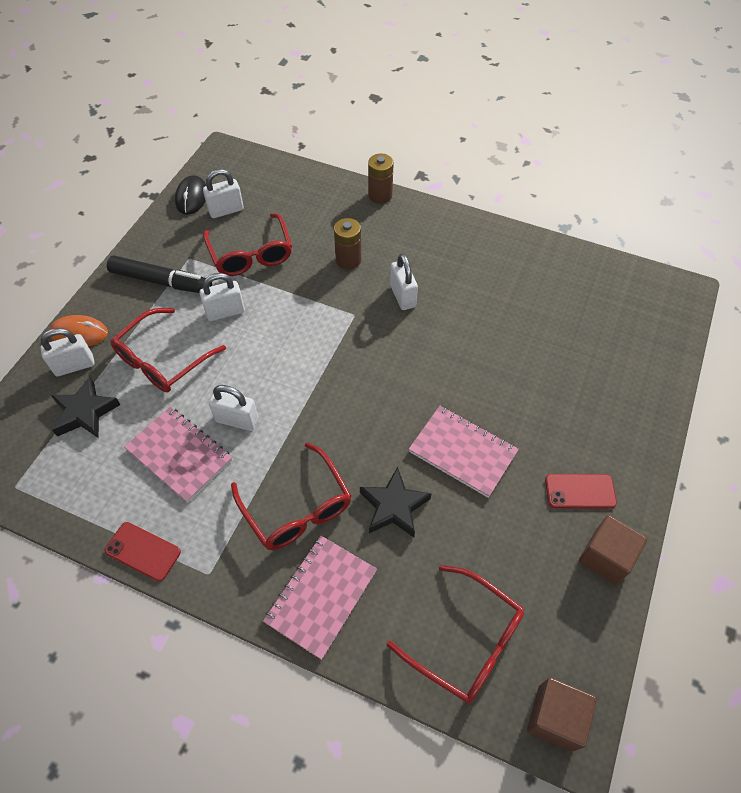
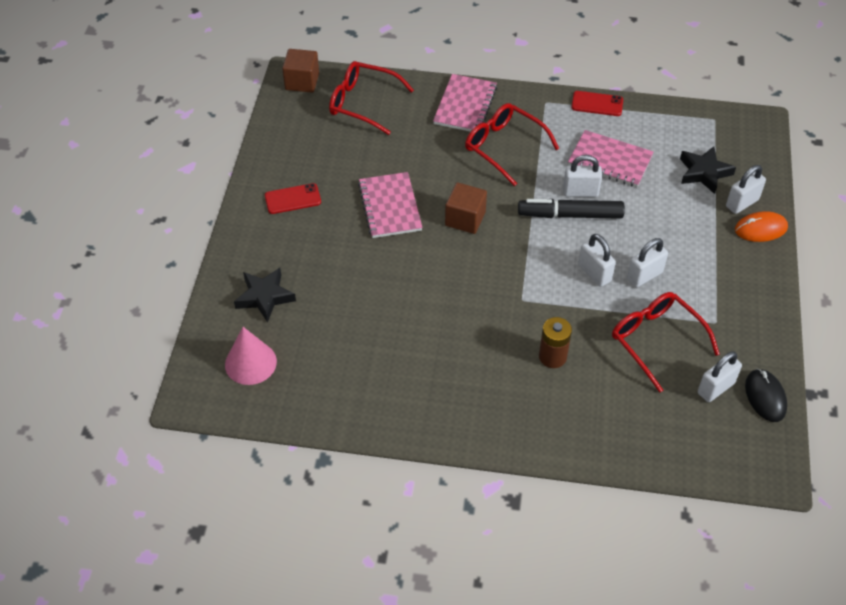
camera: 165 degrees right, 5 degrees down
black marker [107,255,212,293] -> black marker moved to [518,199,625,219]
red glasses [110,308,226,393] -> none
black star [360,467,432,537] -> black star moved to [234,268,296,322]
brown battery [368,153,394,204] -> none
white padlock [390,254,418,310] -> white padlock moved to [578,234,616,287]
pink notebook [409,406,519,498] -> pink notebook turned 60 degrees clockwise [358,172,422,238]
brown cube [579,515,647,585] -> brown cube moved to [445,182,487,234]
none -> pink cone [225,327,277,385]

